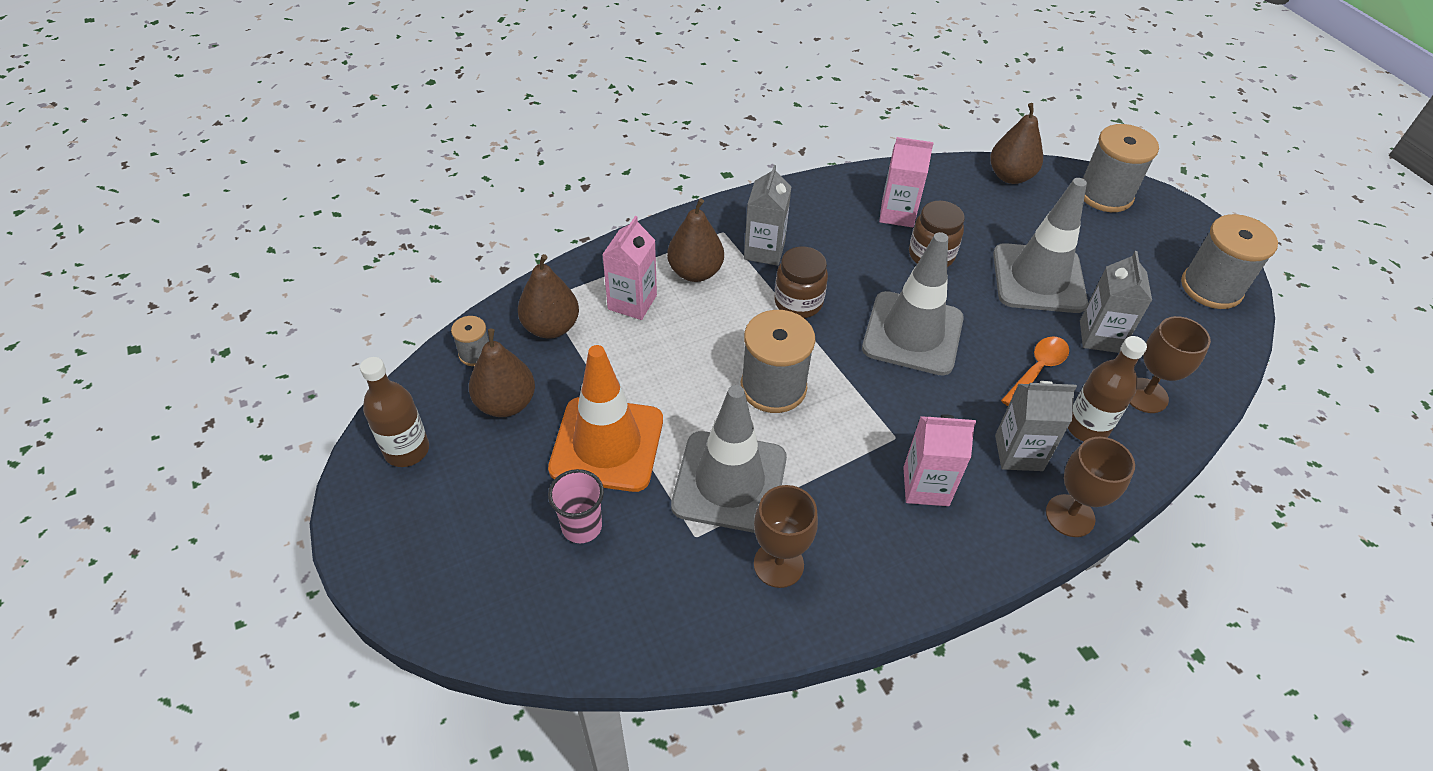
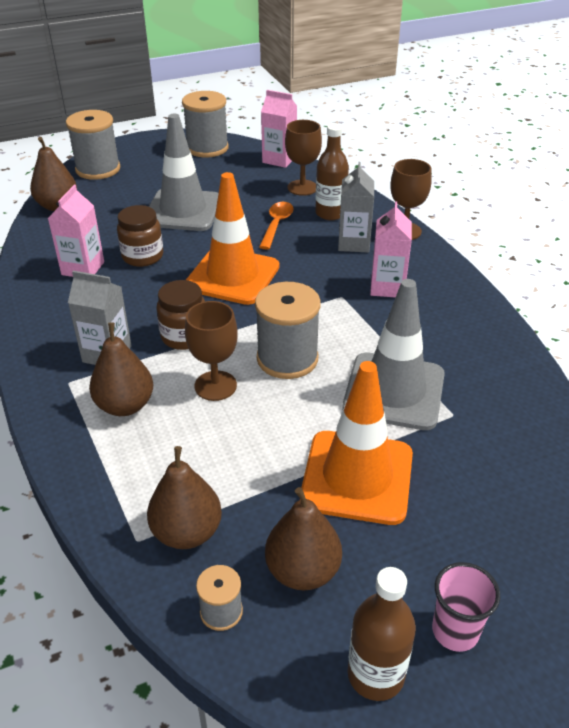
camera: 85 degrees left, 10 degrees down
pink cup [548,469,604,543] -> pink cup moved to [432,562,500,652]
pink carton [602,216,657,320] -> pink carton moved to [261,90,297,168]
brown goblet [754,485,818,588] -> brown goblet moved to [185,301,238,401]
grey traffic cone [862,232,964,376] -> orange traffic cone [186,172,279,305]
orange spoon [1001,336,1069,406] -> orange spoon turned 60 degrees clockwise [259,202,293,250]
grey carton [1080,251,1152,353] -> none

